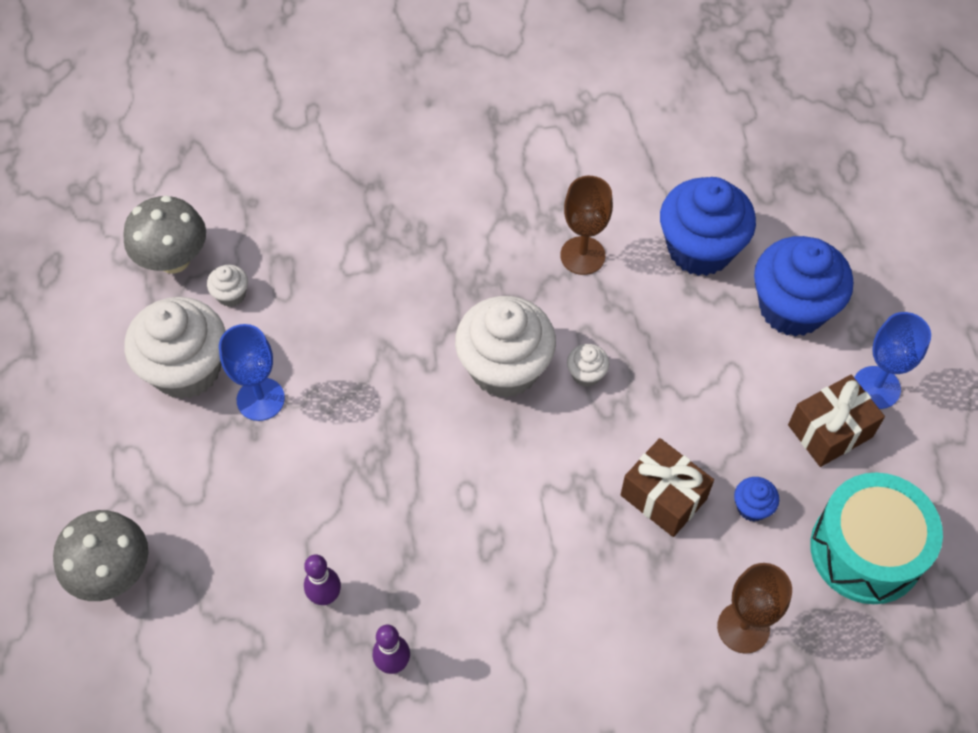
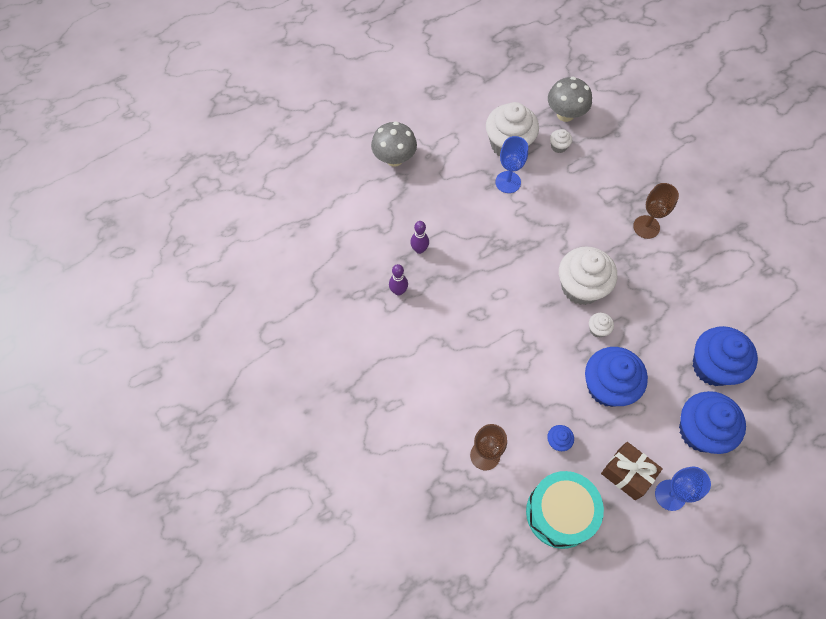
camera: 70 degrees right, 5 degrees up
brown goblet [560,176,613,275] -> brown goblet moved to [633,183,679,239]
brown gift [621,438,714,537] -> none
none -> blue cupcake [585,347,648,407]

